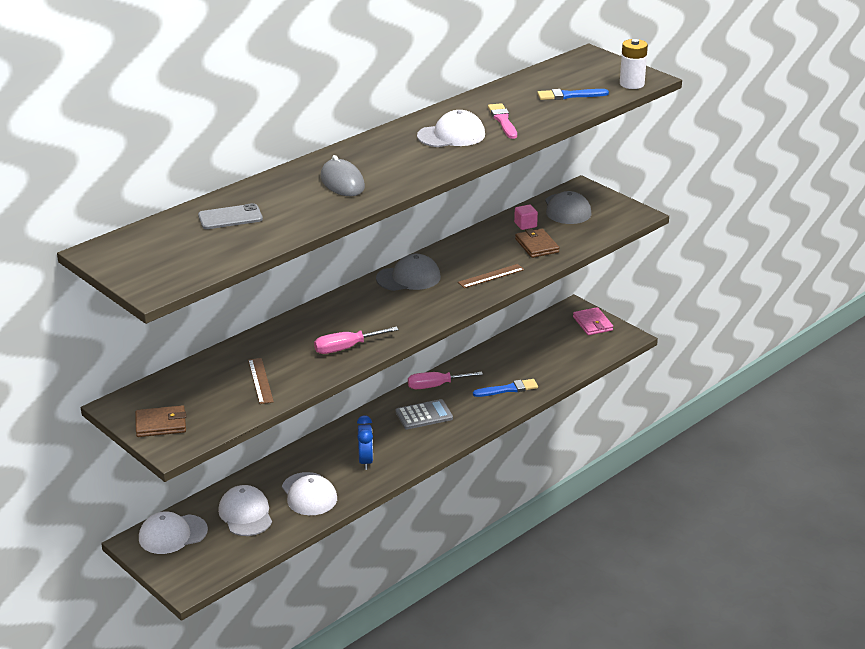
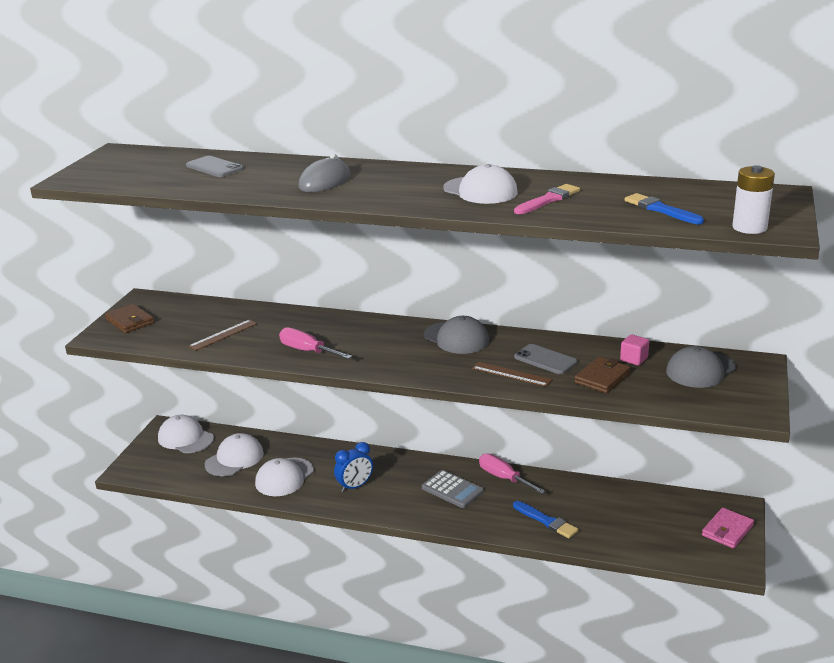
camera: 60 degrees right, 5 degrees down
none -> grey phone [514,344,577,374]

